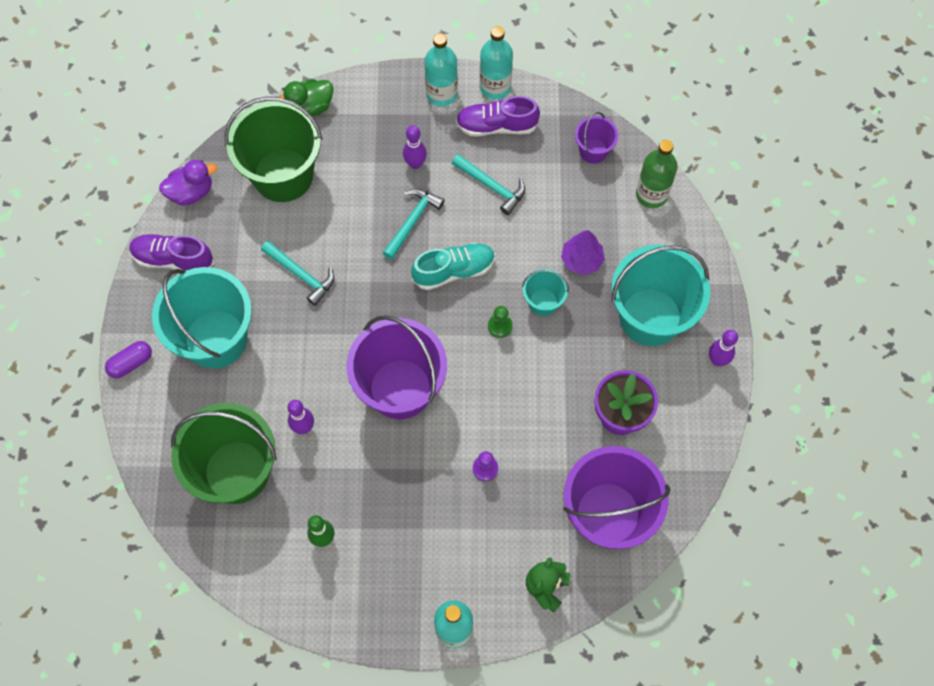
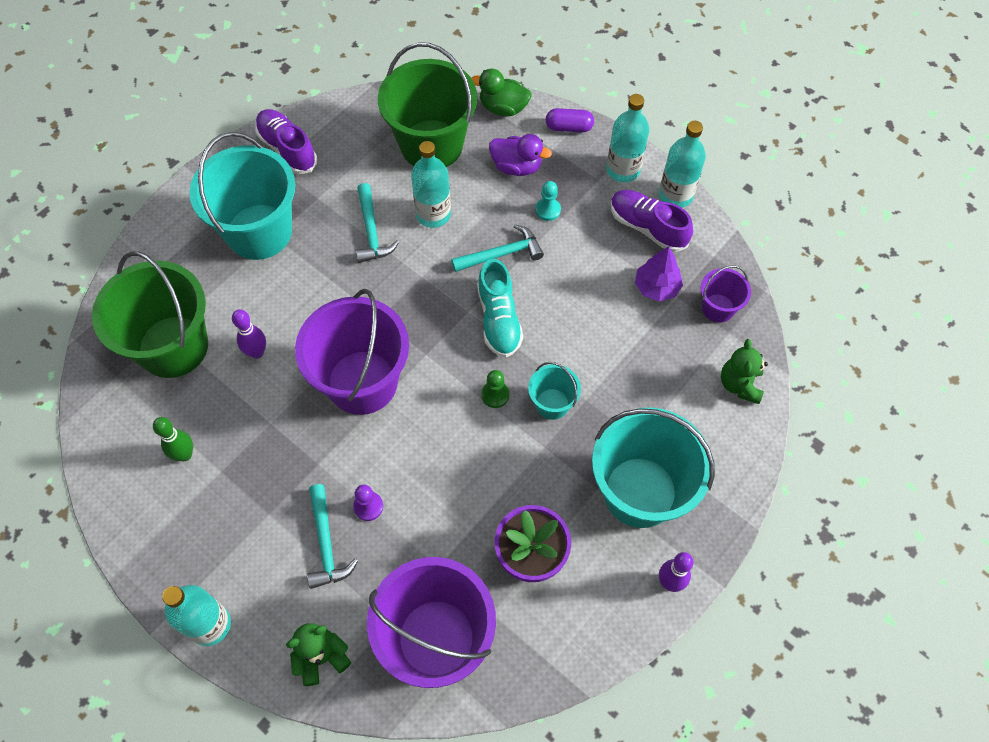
camera: 40 degrees right, 5 degrees down
purple capsule [105,341,152,378] -> purple capsule moved to [546,108,594,133]
purple duck [159,160,217,206] -> purple duck moved to [489,134,552,176]
purple bowling pin [403,125,427,169] -> turquoise pawn [535,181,561,221]
turquoise shoe [411,243,495,290] -> turquoise shoe turned 60 degrees clockwise [477,259,523,358]
turquoise hammer [452,154,525,215] -> turquoise hammer moved to [307,484,358,589]
purple tree [561,230,605,275] -> purple tree moved to [635,246,683,302]
green bottle [636,140,678,208] -> green teddy bear [721,339,768,404]
none -> turquoise bottle [411,141,451,228]

